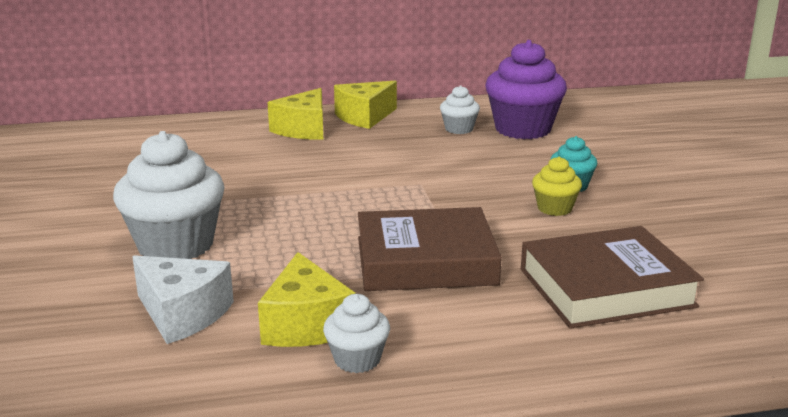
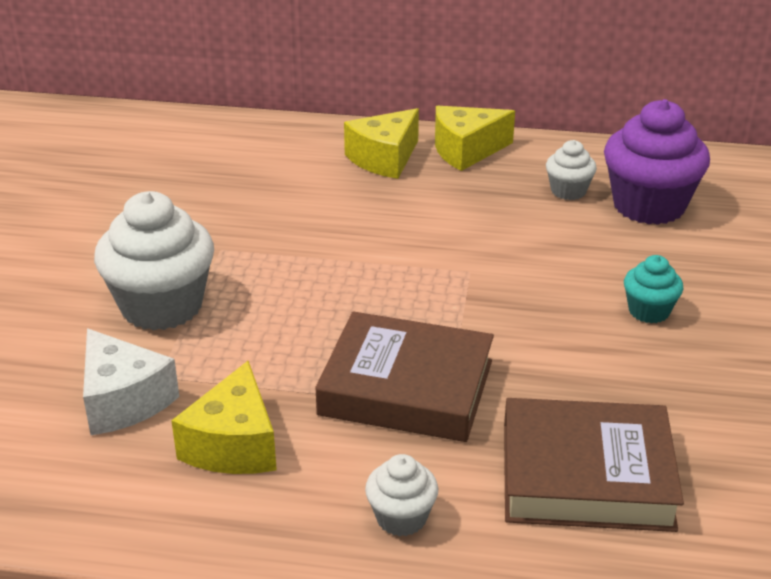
camera: 20 degrees right, 10 degrees up
white cupcake [323,294,390,373] -> white cupcake moved to [365,454,438,537]
yellow cupcake [532,156,582,216] -> none

